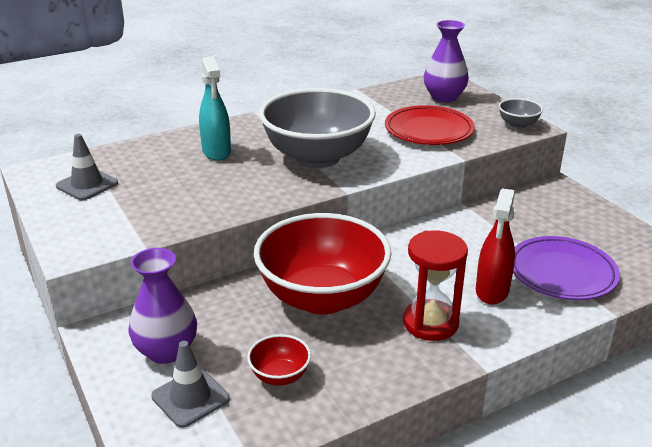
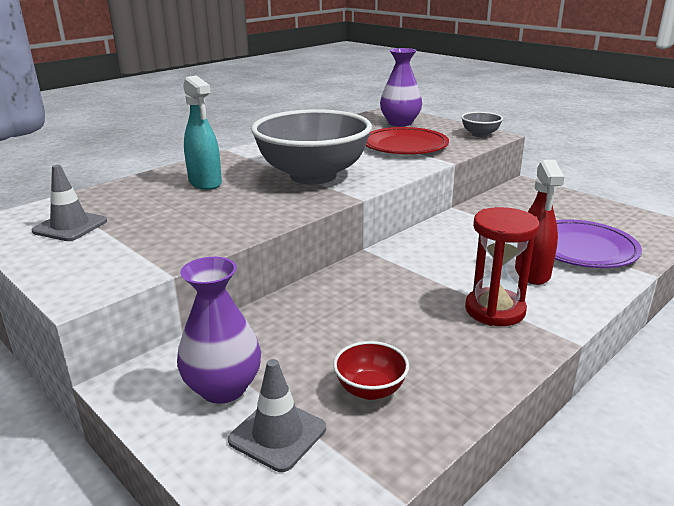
camera: 15 degrees left, 5 degrees down
red bowl [254,213,391,315] -> none

